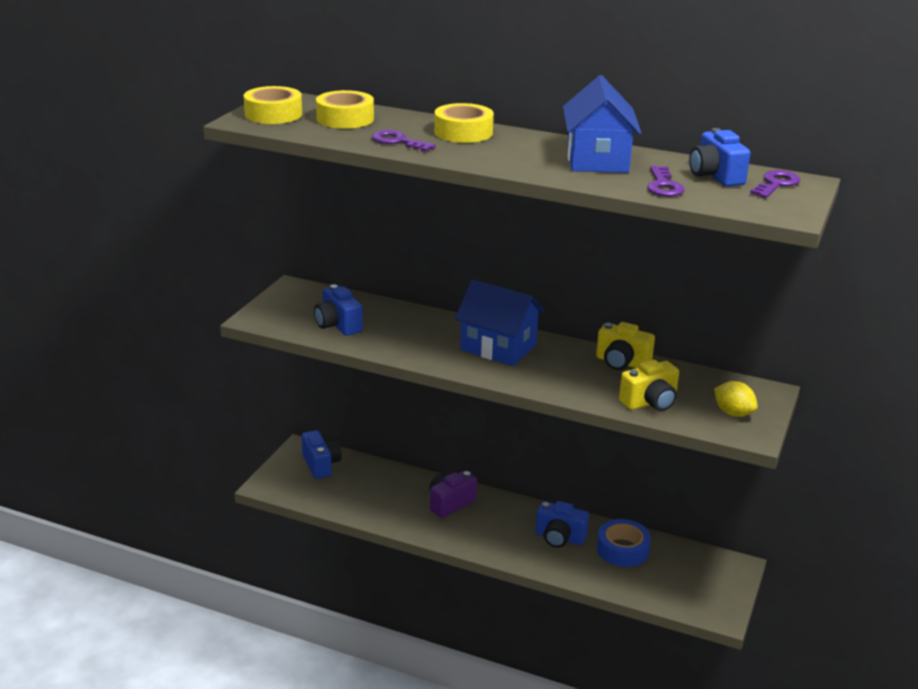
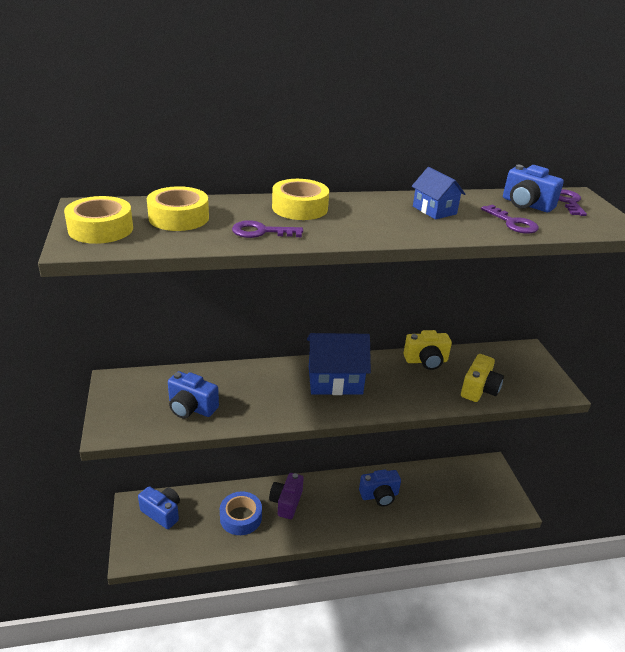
camera: 35 degrees left, 5 degrees up
blue house [563,75,642,173] -> blue house [412,167,465,220], size x0.58
blue tape [597,519,651,567] -> blue tape moved to [220,491,262,535]
yellow lemon [714,381,758,417] -> none

